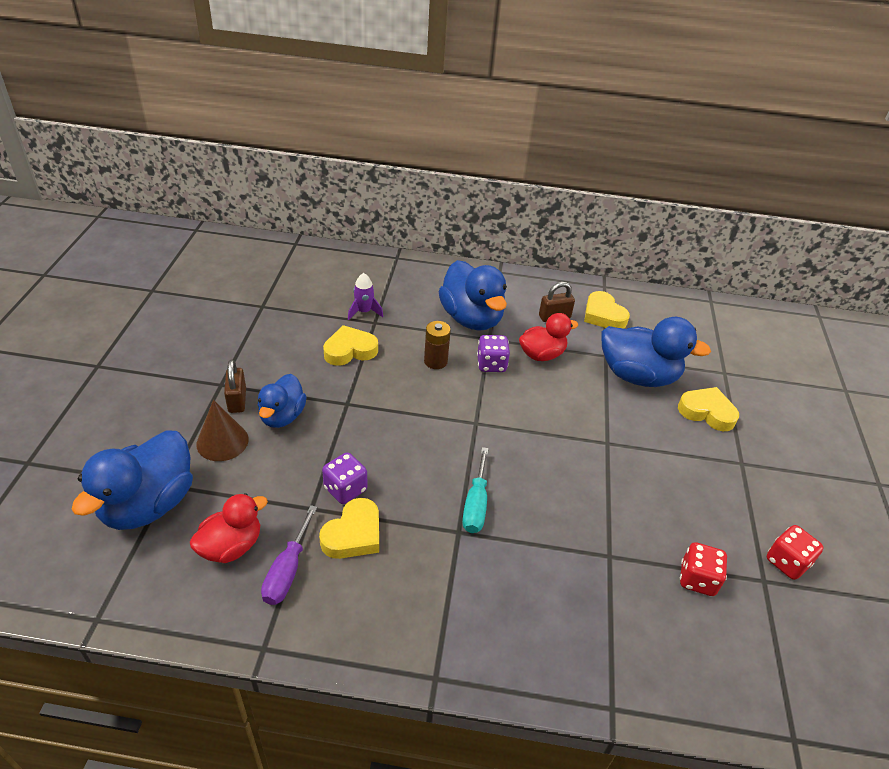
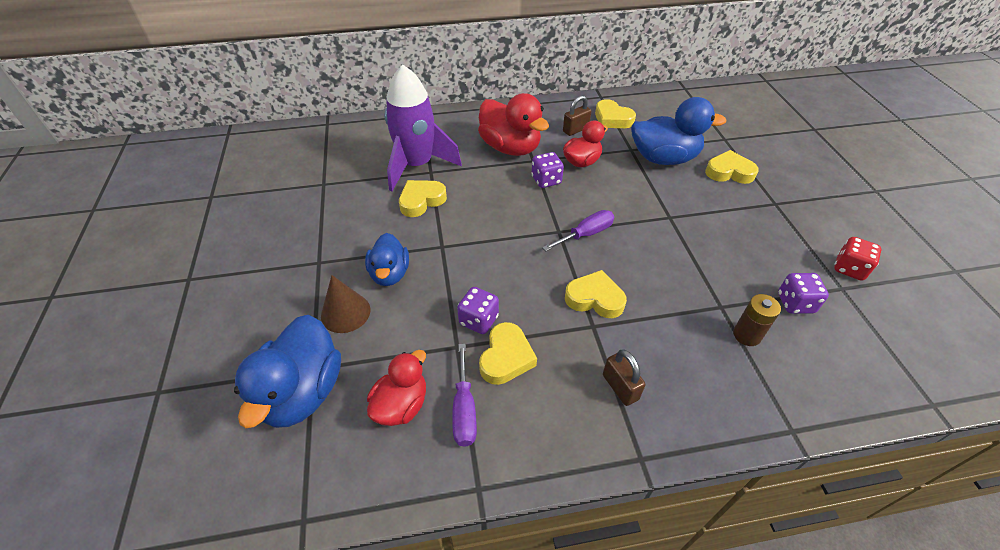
camera: 15 degrees left, 5 degrees up
brown padlock [224,360,246,413] -> brown padlock moved to [603,349,646,406]
purple rocket [348,273,383,320] -> purple rocket [384,64,462,191], size x2.43
brown battery [424,321,451,369] -> brown battery moved to [733,294,781,346]
blue duck [438,260,507,331] -> red duck [478,93,549,156]
turquoise screwdriver [462,447,488,533] -> yellow heart [565,270,627,318]
red dice [680,542,727,596] -> purple dice [778,273,829,314]
none -> purple screwdriver [542,210,614,251]

